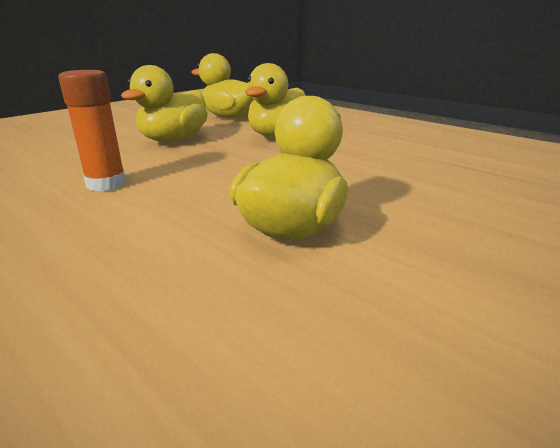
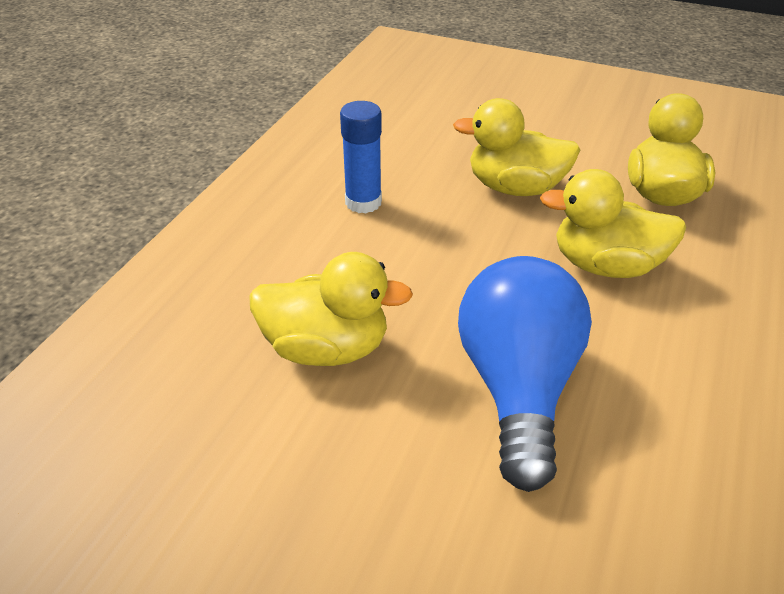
camera: 70 degrees right, 15 degrees up
orange glue stick [58,70,126,191] -> blue glue stick [340,101,382,214]
none -> blue light bulb [458,256,592,492]

